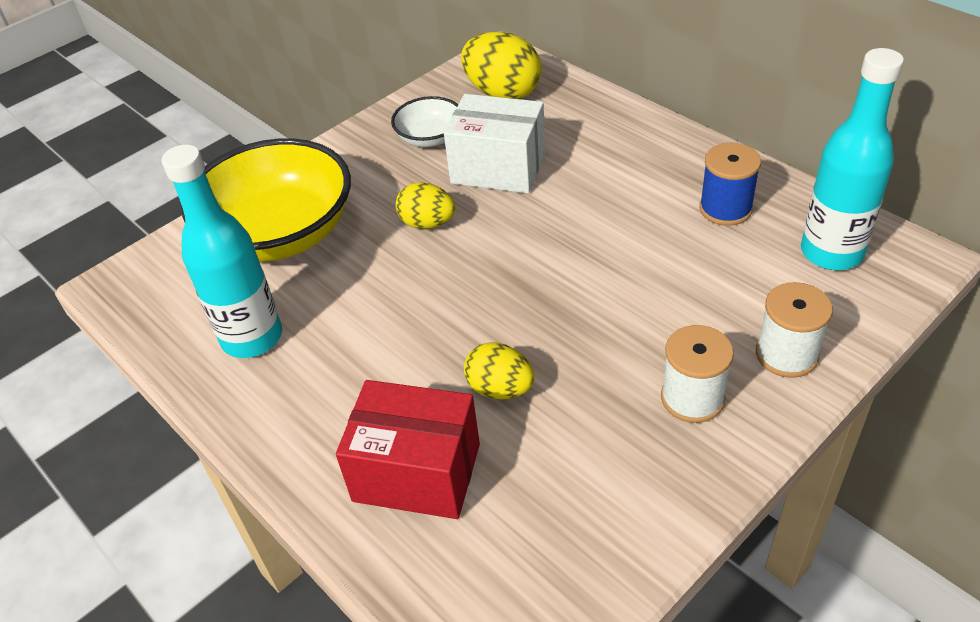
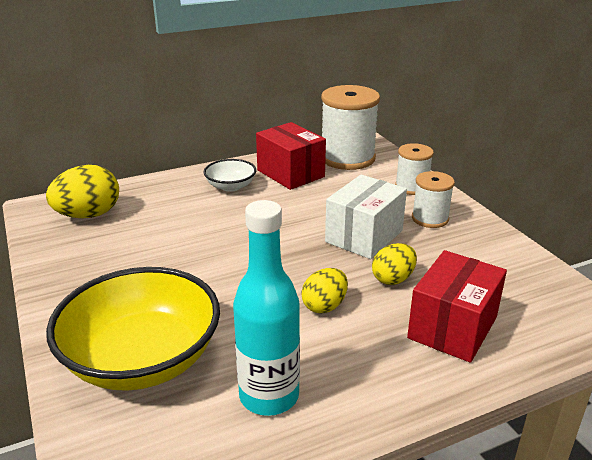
camera: 75 degrees left, 15 degrees down
white bowl [391,96,458,147] -> white bowl moved to [203,159,256,192]
yellow egg [396,182,455,229] -> yellow egg moved to [301,268,348,314]
white box [444,94,545,193] -> white box moved to [325,174,407,259]
blue spool [699,143,761,226] -> red box [256,122,326,190]
turquoise bottle [801,48,904,270] -> white spool [321,85,380,170]

